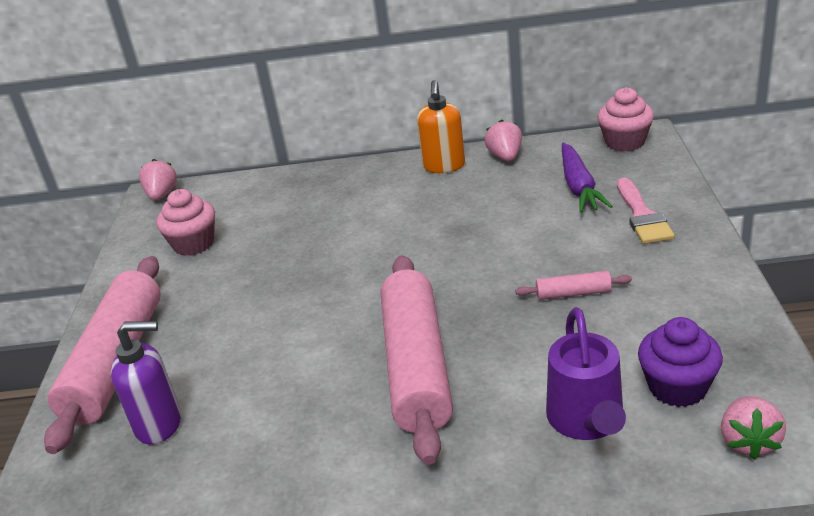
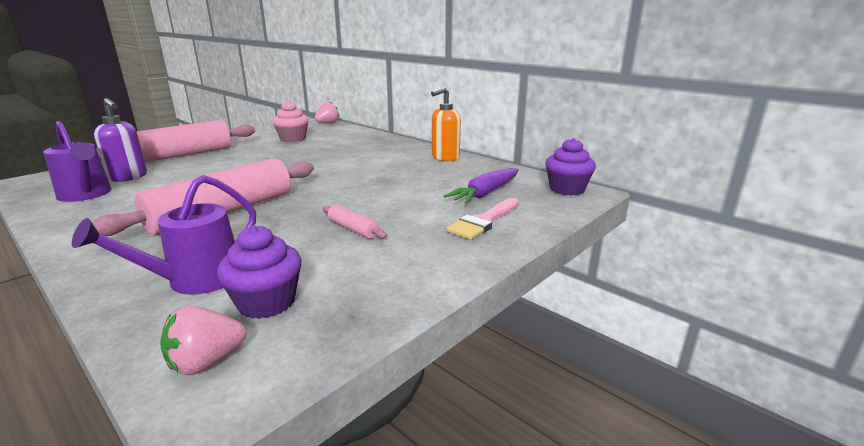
camera: 40 degrees right, 10 degrees down
pink strawberry [484,119,522,161] -> none
pink cupcake [597,87,654,152] -> purple cupcake [545,138,596,195]
none -> purple watering can [43,121,112,202]

